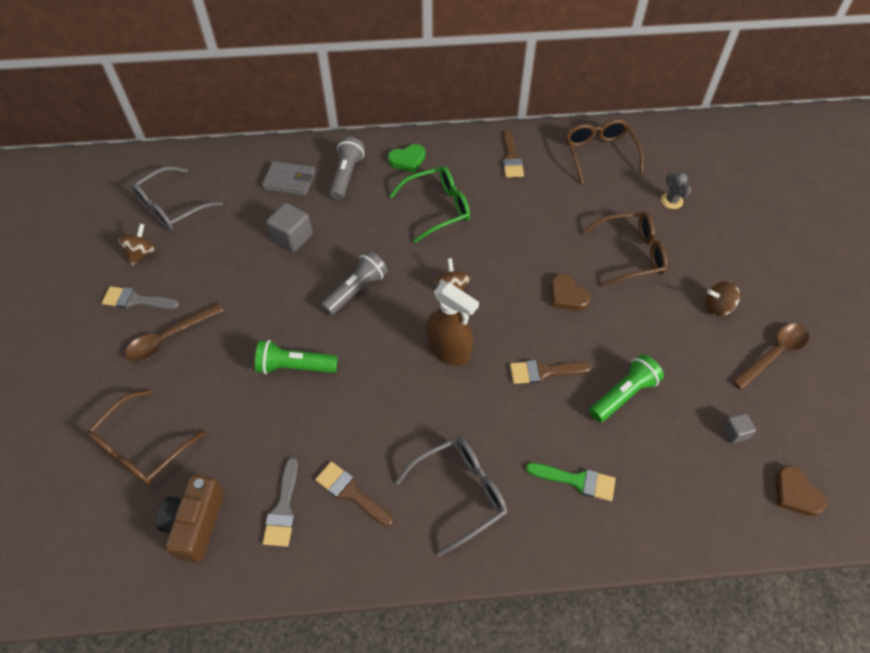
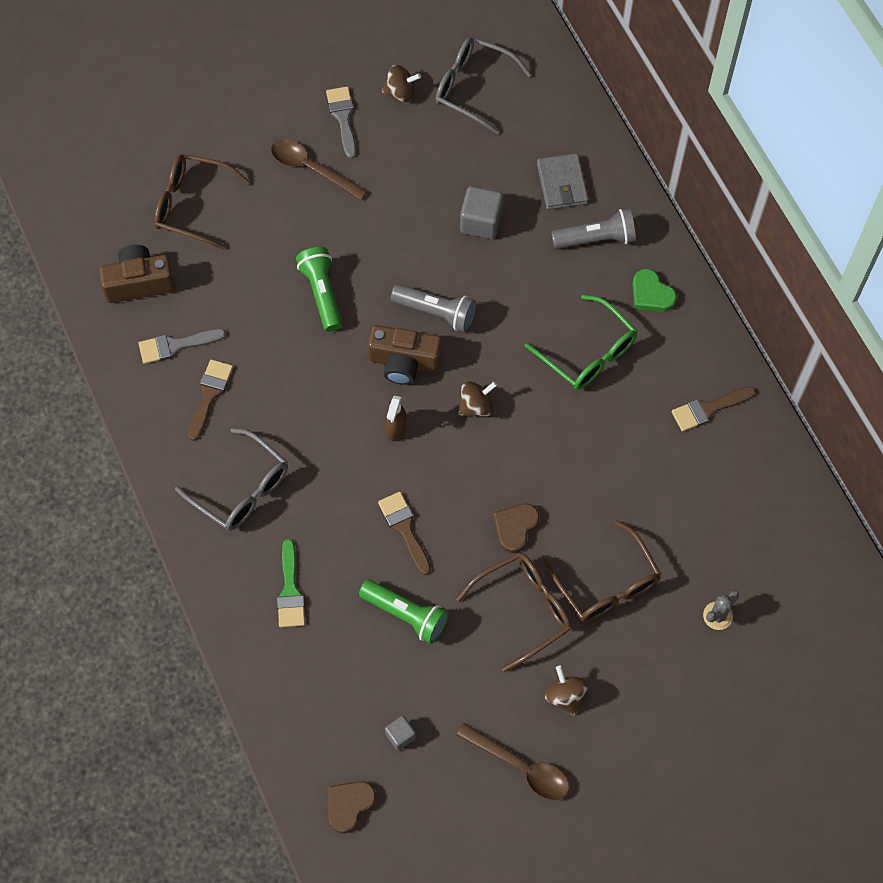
camera: 70 degrees right, 10 degrees up
brown spray bottle [426,282,479,365] -> brown spray bottle [385,396,407,441], size x0.56
brown glasses [565,119,644,184] -> brown glasses moved to [456,552,571,672]
none -> brown camera [368,325,442,385]

